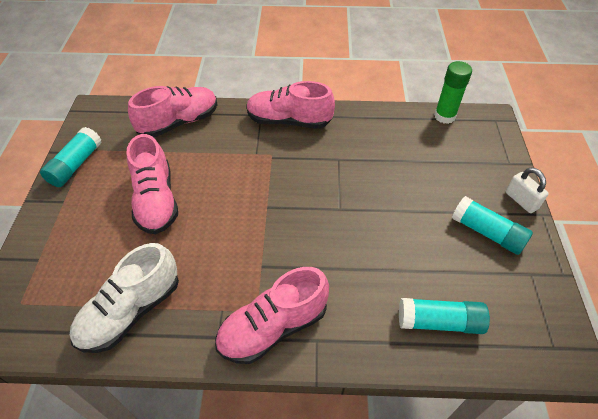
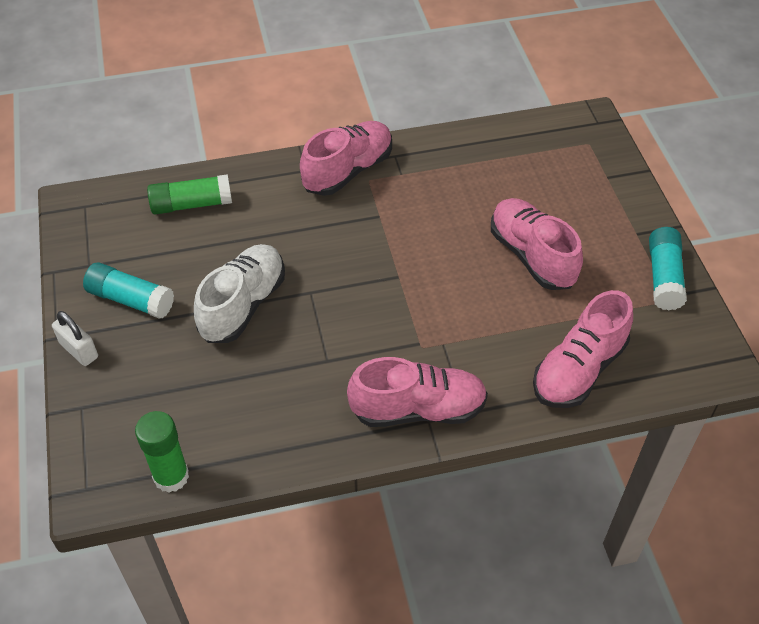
camera: 165 degrees right, 0 degrees up
white shoe [70,243,179,353] -> white shoe moved to [194,244,285,343]
turquoise glue stick [399,298,490,334] -> green glue stick [147,174,232,214]

